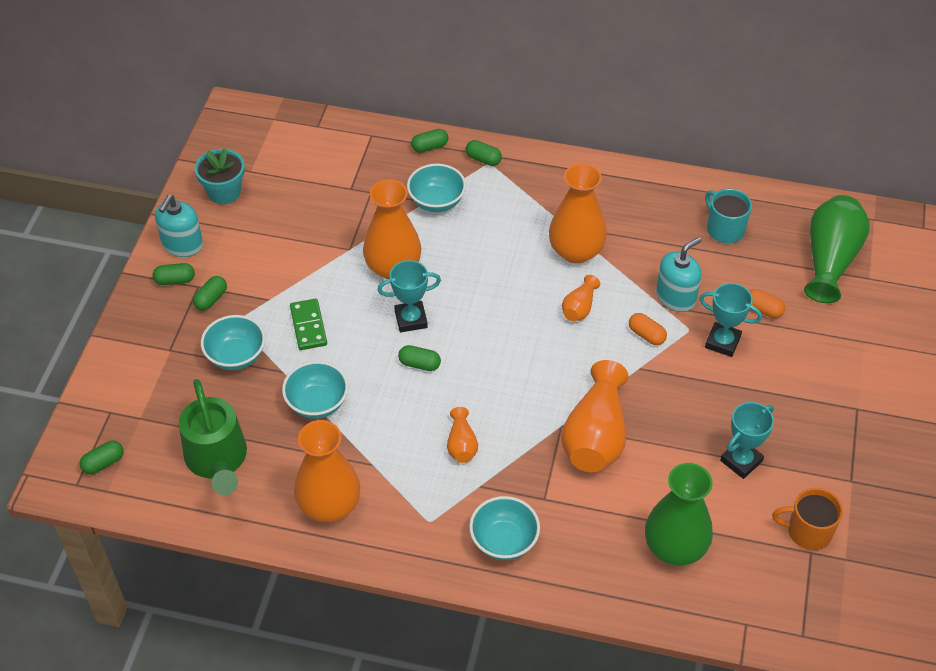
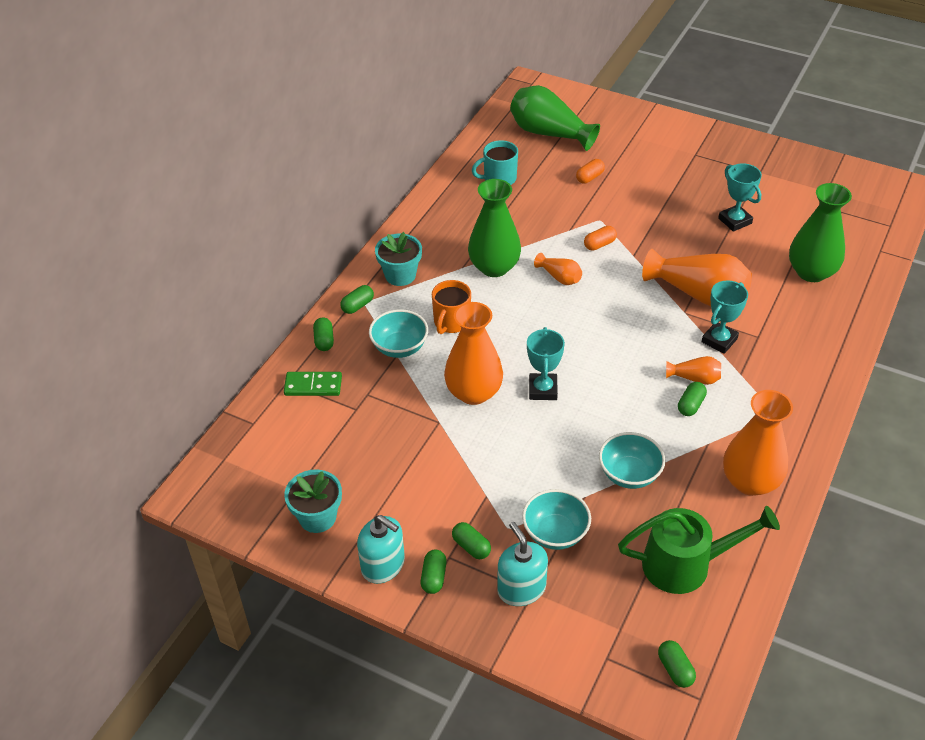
camera: 75 degrees left, 5 degrees down
green domino [290,298,327,350] -> green domino moved to [284,372,342,396]
green capsule [398,345,441,371] -> green capsule moved to [678,382,707,416]
turquoise bowl [469,496,540,560] -> none
orange vase [549,163,607,263] -> green vase [468,179,521,277]
turquoise soap dispenser [656,237,702,312] -> turquoise soap dispenser moved to [497,522,548,606]
turquoise trophy [699,283,762,357] -> turquoise trophy moved to [702,281,748,354]
orange mug [772,488,843,550] -> orange mug moved to [432,280,471,334]
none -> turquoise flower pot [375,232,422,286]

